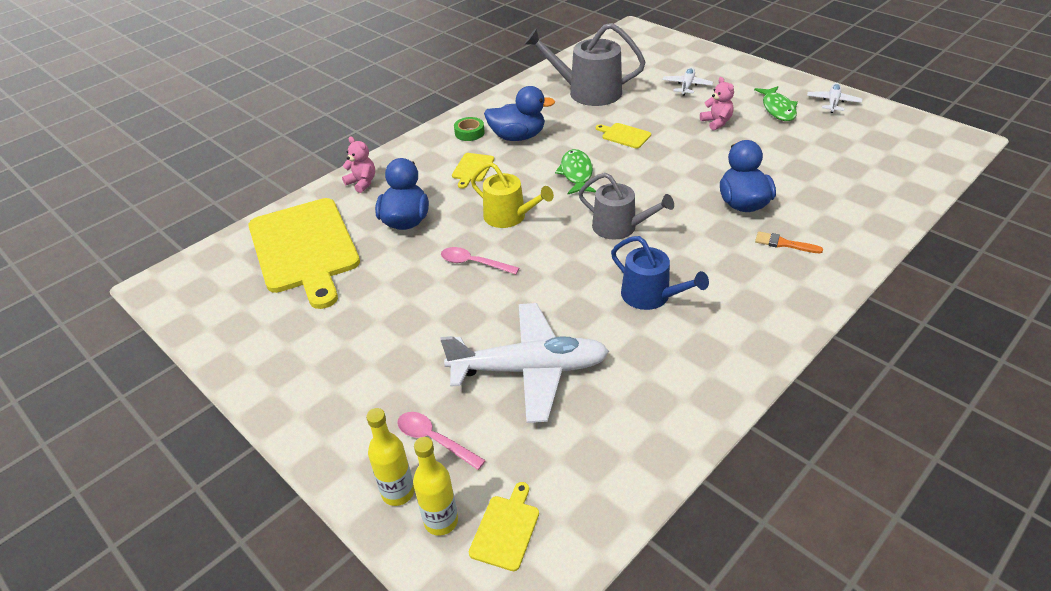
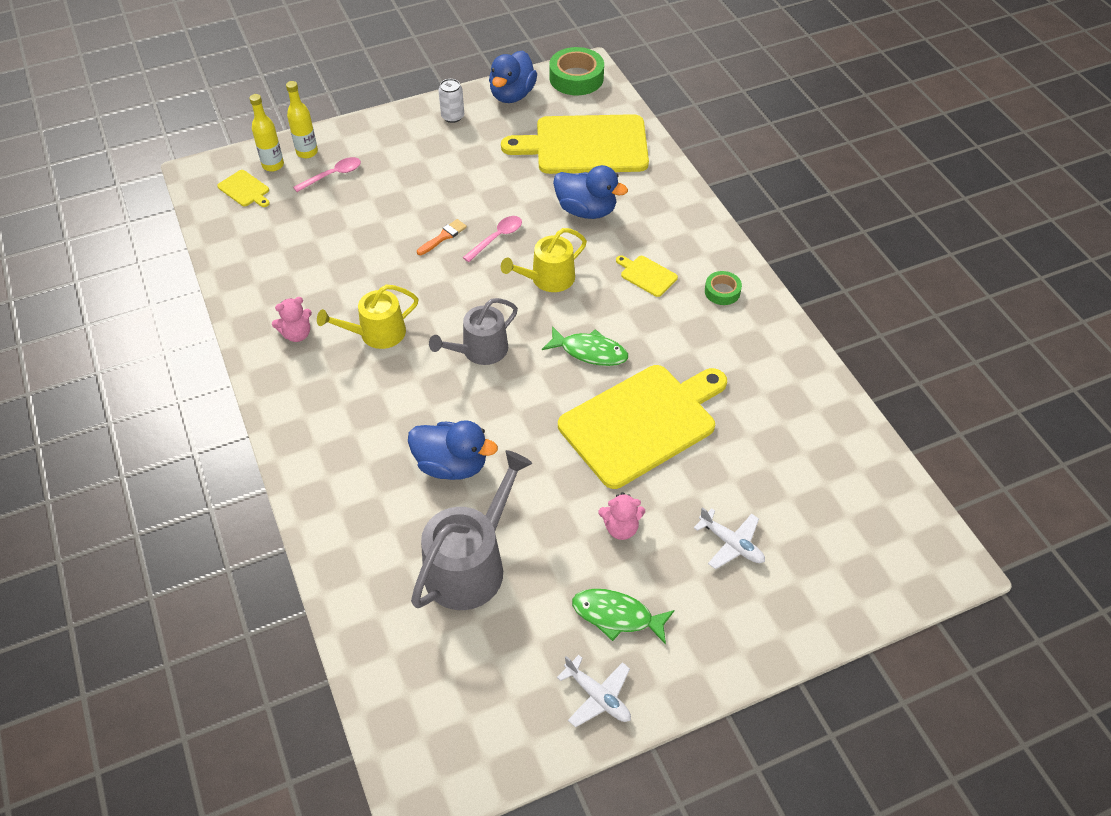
camera: 110 degrees right, 10 degrees up
pink teddy bear [342,137,375,193] -> pink teddy bear moved to [272,297,312,342]
white plane [440,303,609,423] -> none
blue duck [484,86,555,141] -> blue duck moved to [489,50,537,103]
grey watering can [524,23,646,106] -> grey watering can moved to [411,450,532,610]
yellow cutting board [596,123,651,149] -> yellow cutting board [558,365,727,489], size x2.50
blue watering can [611,236,709,310] -> yellow watering can [317,285,418,349]
orange brush [755,231,823,253] -> orange brush moved to [417,219,467,255]
none -> white can [438,79,464,123]
none -> green tape [549,47,604,95]

